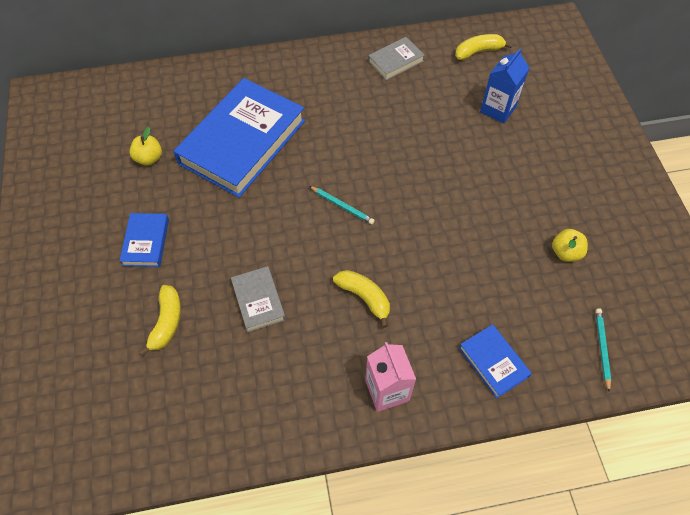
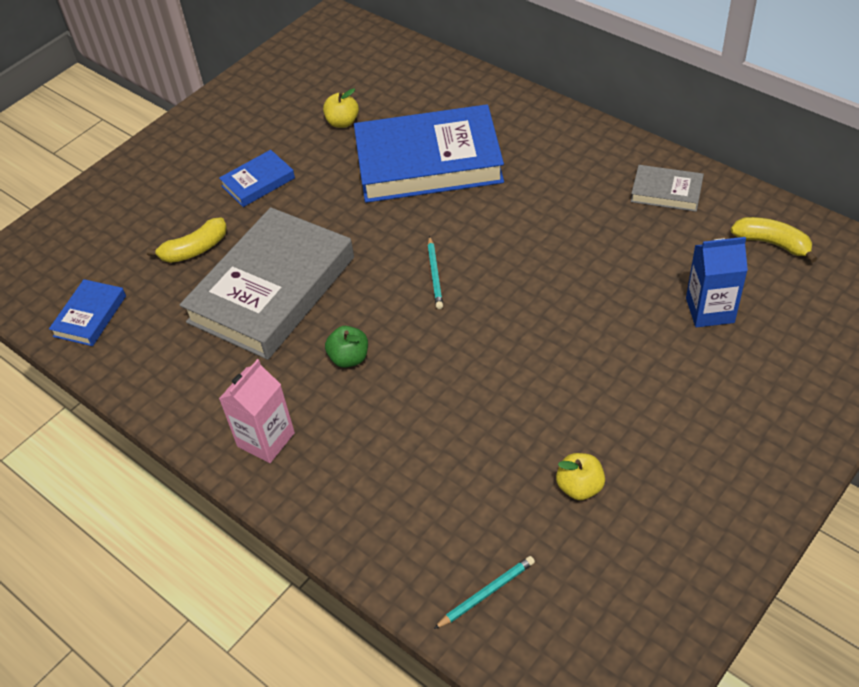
camera: 55 degrees right, 10 degrees down
grey book [231,266,286,332] -> grey book [180,207,354,360], size x2.22
yellow banana [333,270,390,328] -> green apple [325,326,368,368]
blue book [459,324,532,398] -> blue book moved to [49,279,126,346]

